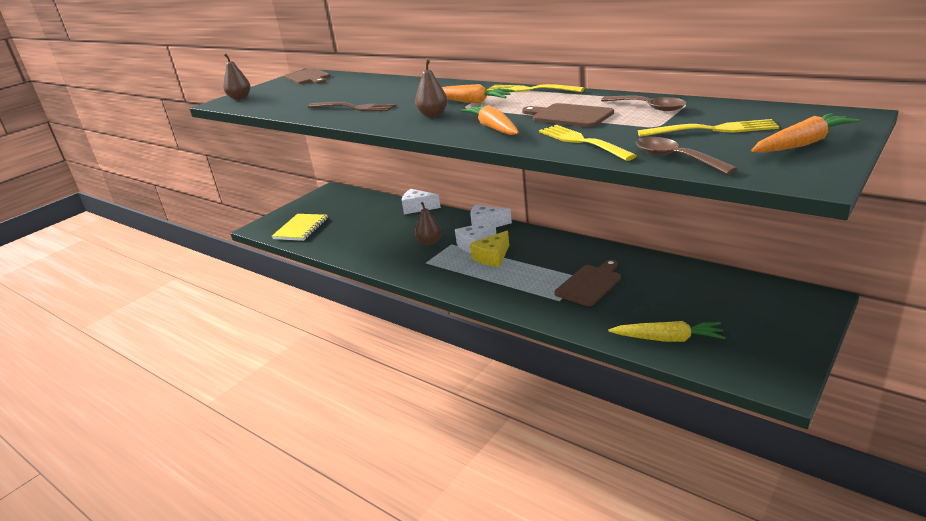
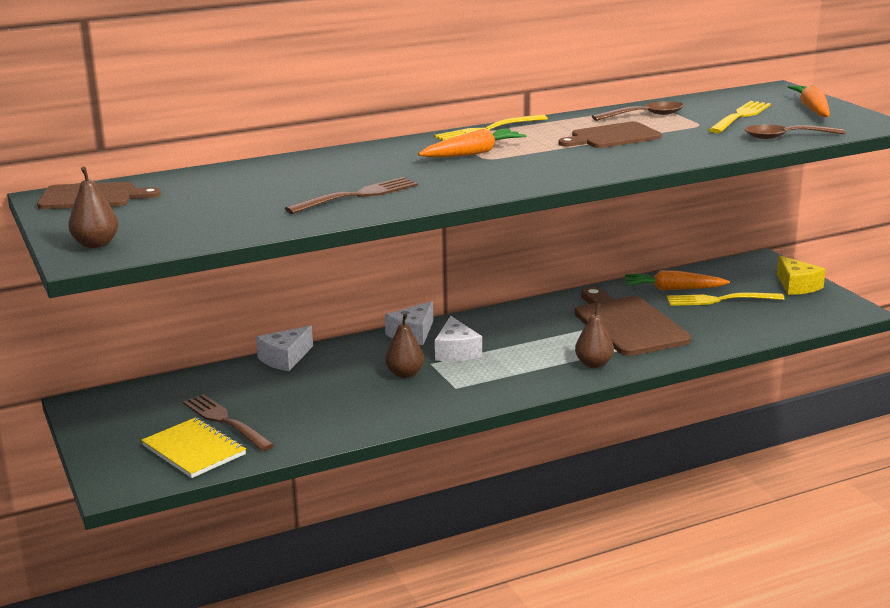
camera: 65 degrees left, 5 degrees down
brown pear [415,59,448,117] -> brown pear moved to [575,303,614,368]
orange carrot [461,104,519,135] -> orange carrot moved to [625,270,730,290]
yellow cheese [470,230,509,267] -> yellow cheese moved to [777,255,826,295]
yellow fork [539,125,637,161] -> yellow fork moved to [667,292,785,306]
brown cutting board [555,260,621,306] -> brown cutting board [574,287,691,356], size x1.55
yellow carrot [608,321,726,342] -> none
none -> brown fork [183,394,274,451]

